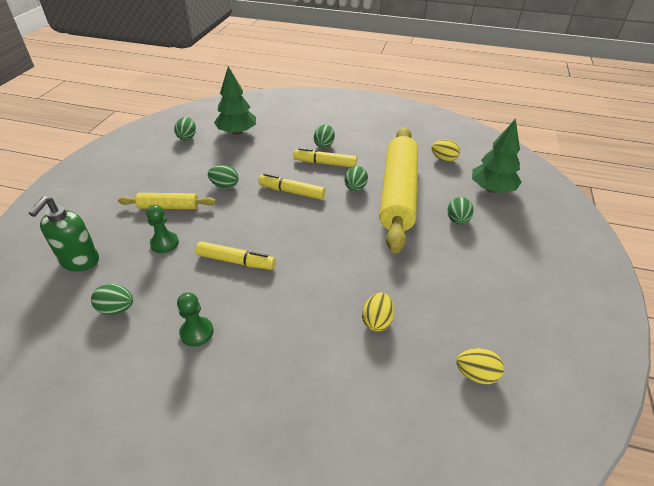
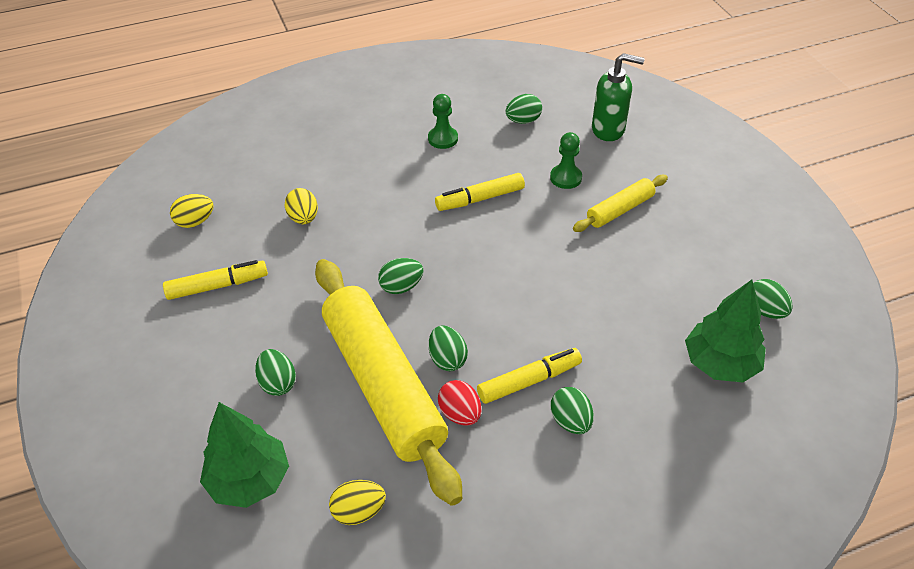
camera: 145 degrees right, 5 degrees up
green soap dispenser [29,196,99,271] -> green soap dispenser turned 120 degrees clockwise [592,53,645,141]
green egg [208,165,239,189] -> green egg moved to [378,258,424,294]
yellow marker [258,173,325,200] -> yellow marker moved to [163,260,268,300]
none -> red egg [438,380,482,425]

